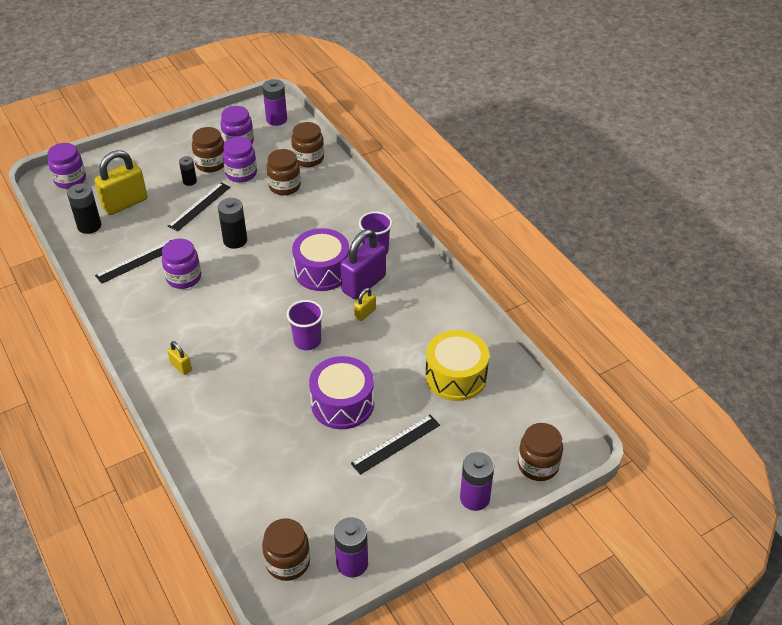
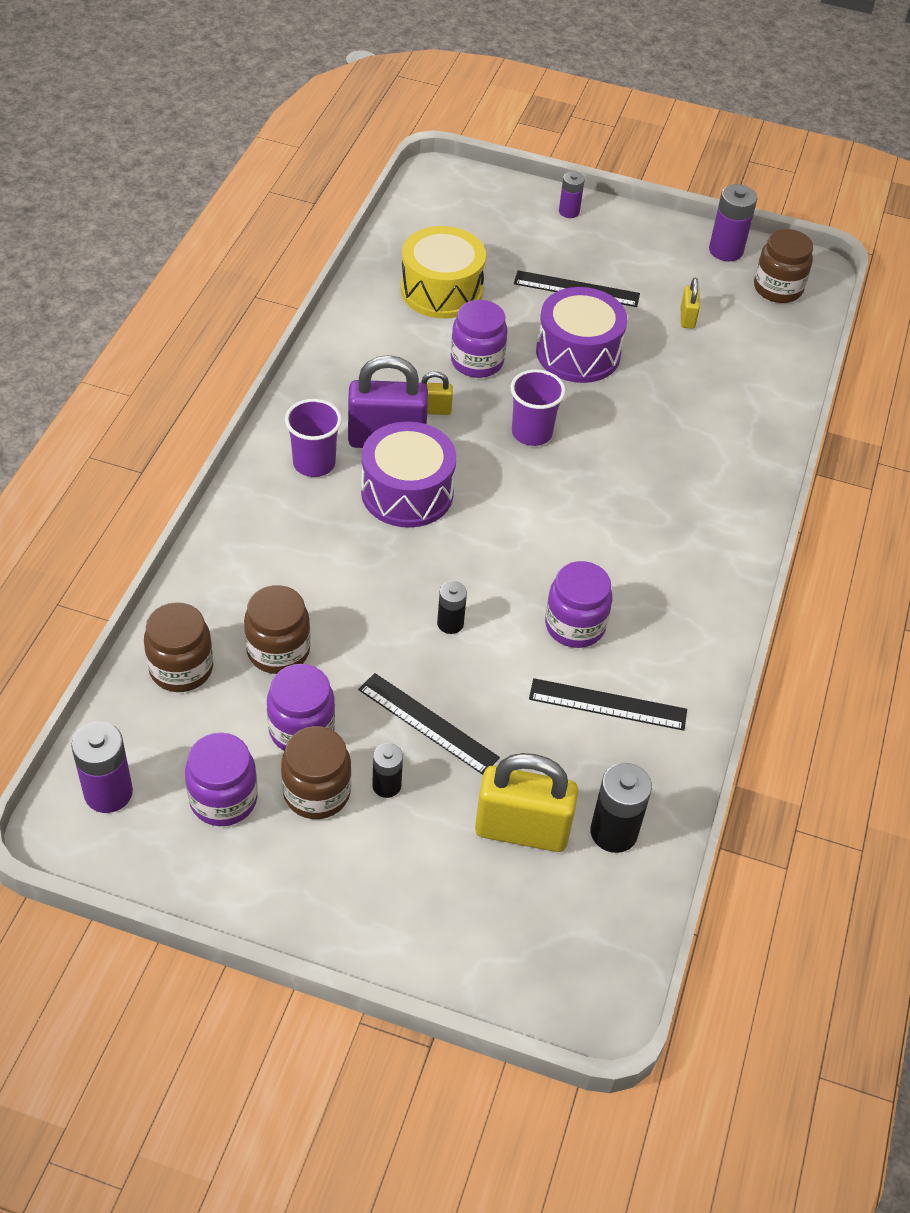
camera: 135 degrees left, 5 degrees up
purple jar [47,143,86,189] -> purple jar moved to [451,300,508,378]
yellow padlock [167,341,192,375] -> yellow padlock moved to [680,277,700,329]
black ruler [168,182,231,231] -> black ruler turned 45 degrees clockwise [358,673,500,775]
black battery [218,198,247,249] -> black battery [437,581,467,634], size x0.61
purple battery [460,452,494,511] -> purple battery [559,172,585,218], size x0.61
brown jar [518,423,563,481] -> none

